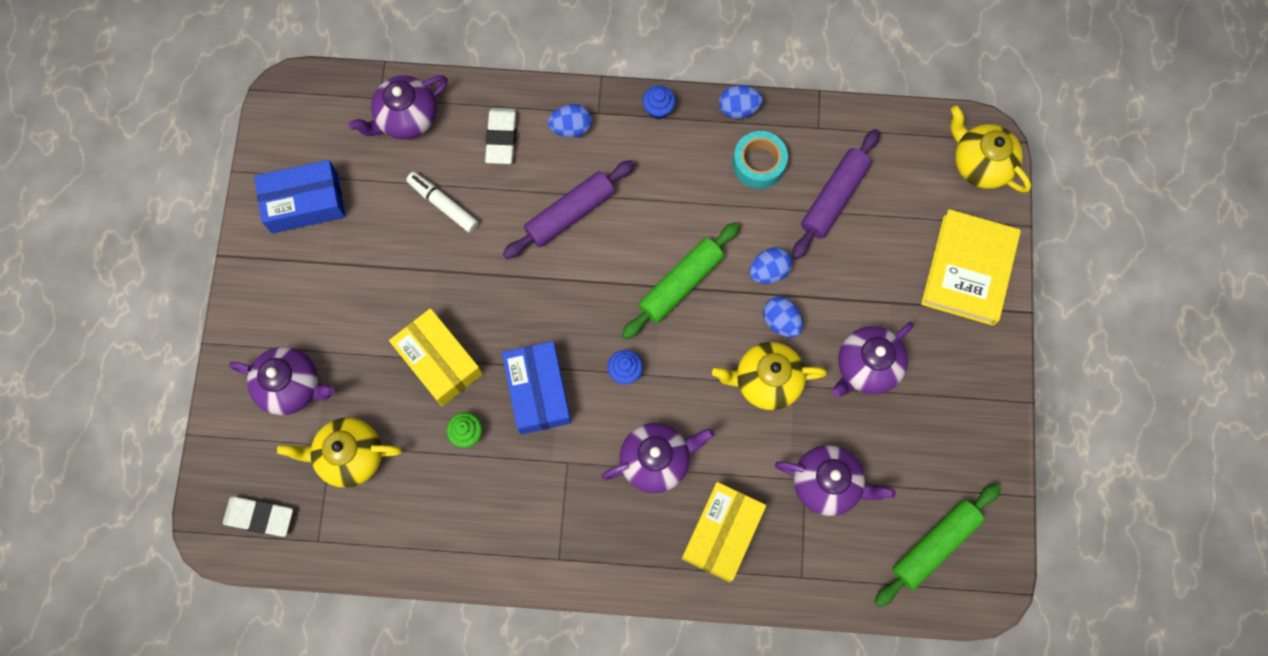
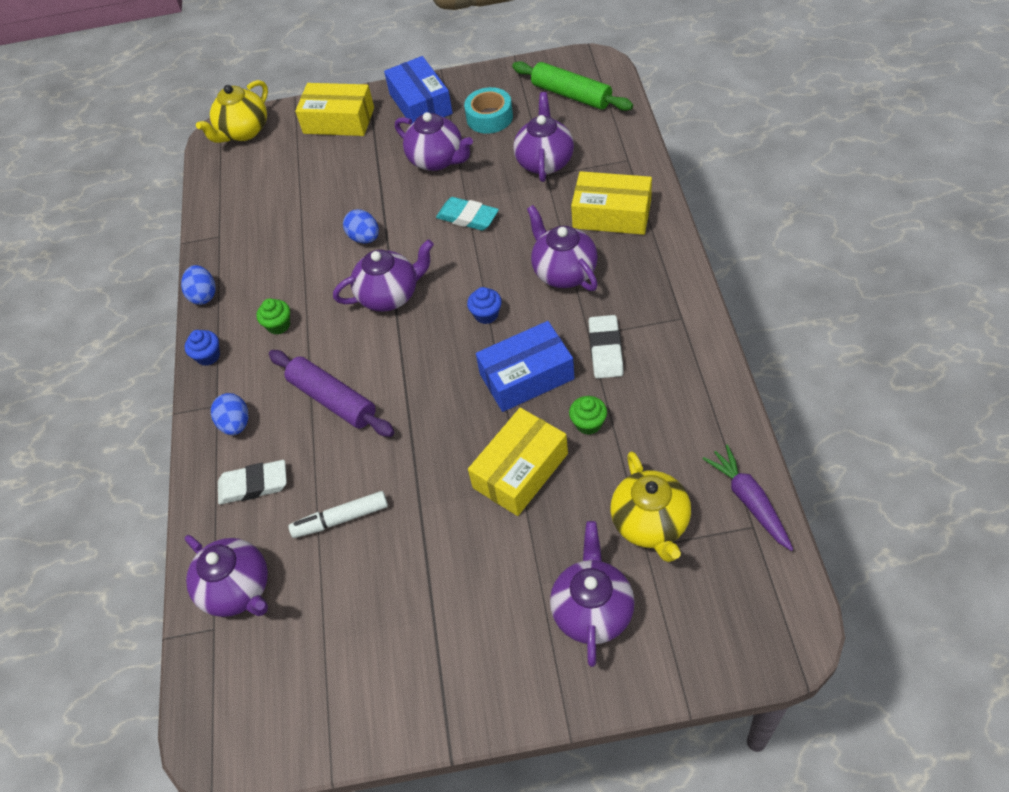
camera: 95 degrees left, 20 degrees down
white eraser [223,496,293,537] -> white eraser moved to [588,315,624,378]
blue box [254,160,346,233] -> blue box moved to [384,56,453,123]
white marker [406,172,478,233] -> white marker turned 45 degrees clockwise [288,491,388,538]
green rolling pin [622,222,740,339] -> purple teapot [333,239,434,312]
yellow teapot [712,342,827,410] -> turquoise eraser [436,197,499,231]
turquoise tape [733,131,788,189] -> turquoise tape moved to [464,87,513,134]
blue egg [763,297,803,338] -> none
purple rolling pin [792,129,880,259] -> none
yellow book [921,209,1021,326] -> yellow box [295,83,374,136]
none -> green cupcake [257,298,290,335]
none -> purple carrot [703,444,793,551]

